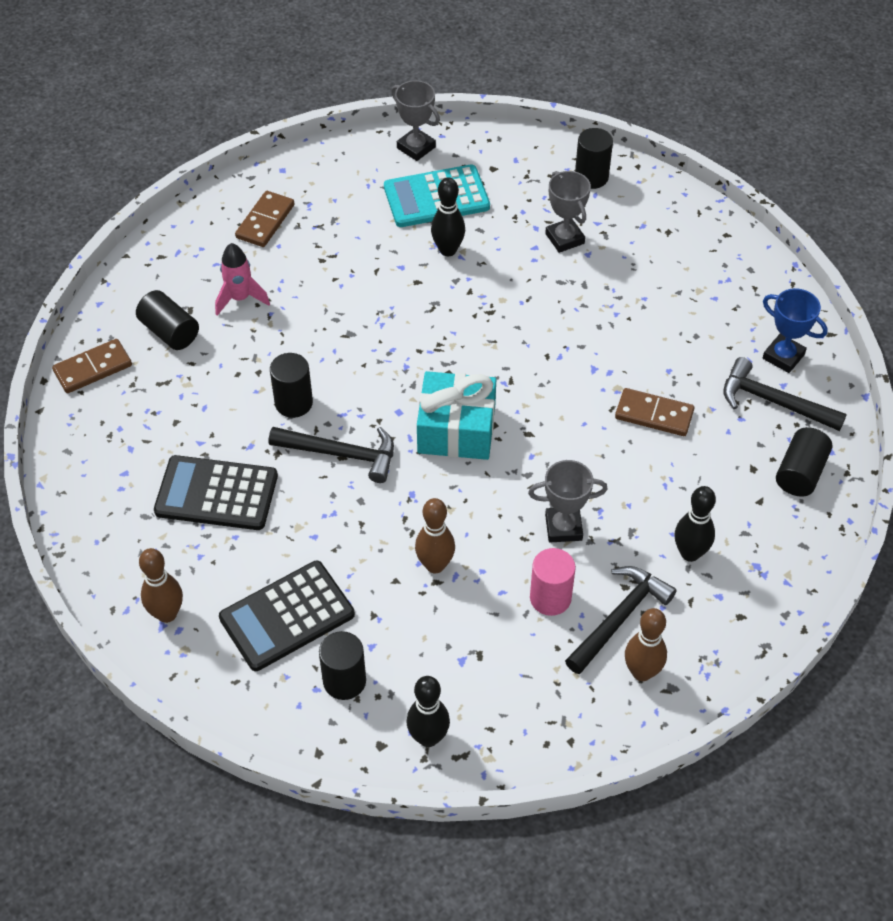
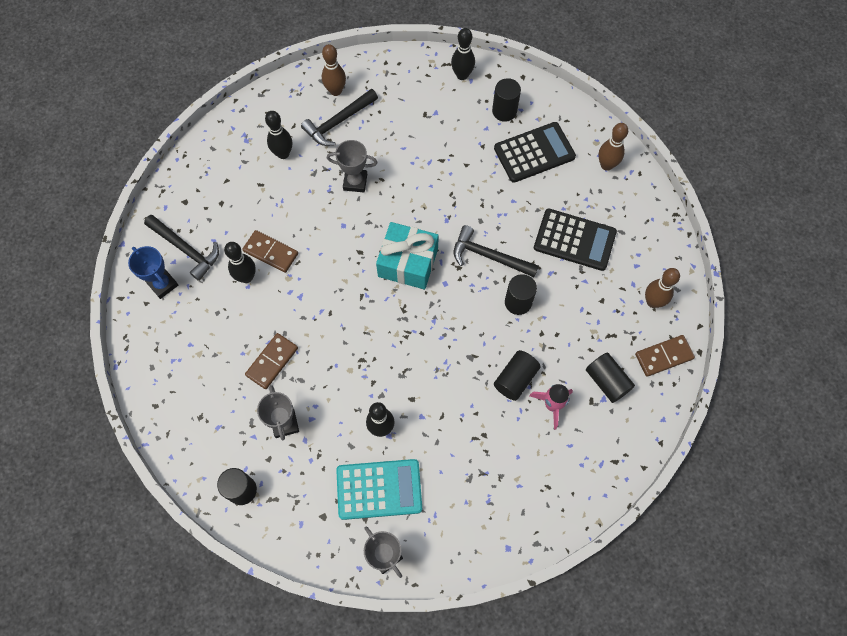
camera: 170 degrees left, 15 degrees up
brown domino [235,191,295,247] -> brown domino moved to [245,333,298,389]
brown bowling pin [415,498,455,573] -> brown bowling pin moved to [645,268,680,308]
pink cylinder [530,548,576,616] -> none
black cylinder [776,427,832,497] -> black cylinder moved to [494,350,541,401]
none -> black bowling pin [224,242,256,283]

